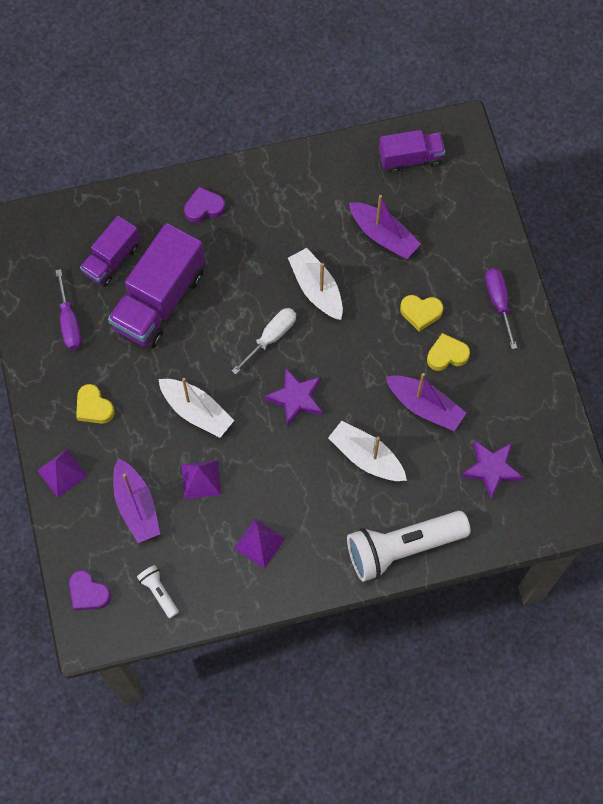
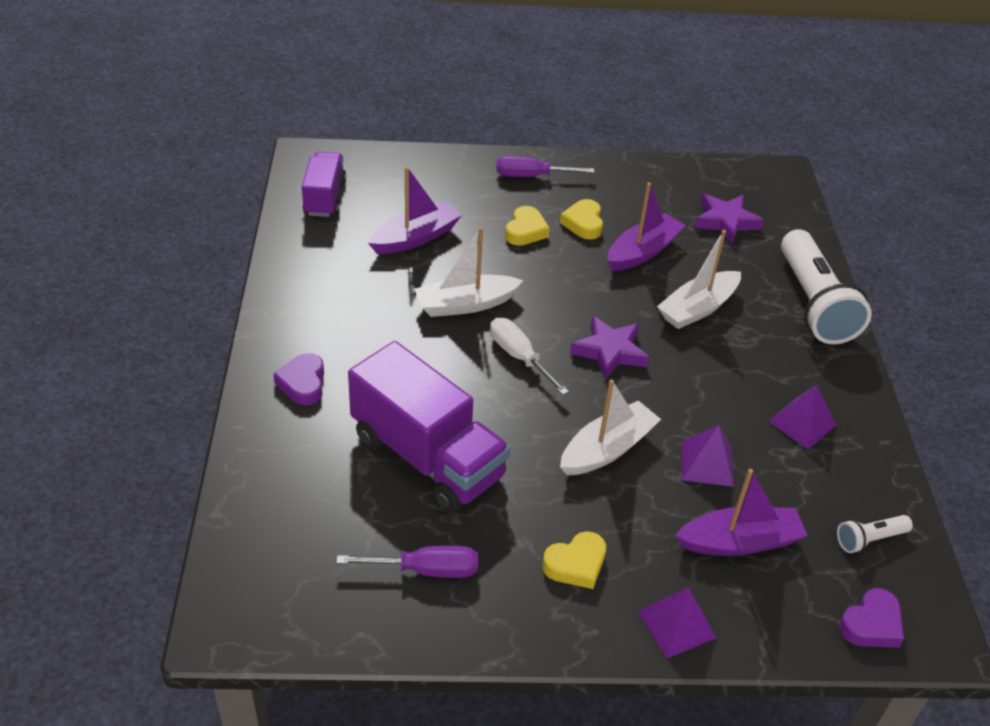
camera: 80 degrees left, 25 degrees down
purple truck [80,216,140,287] -> none

